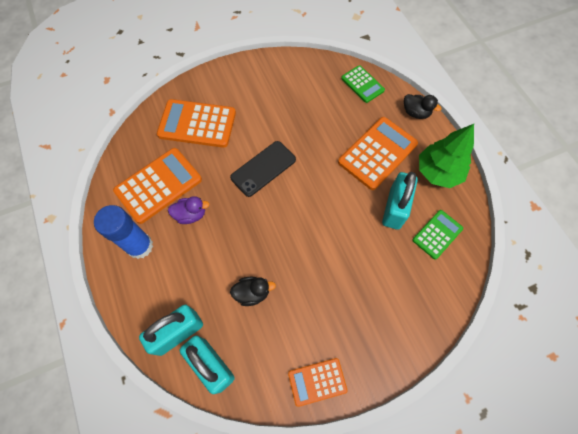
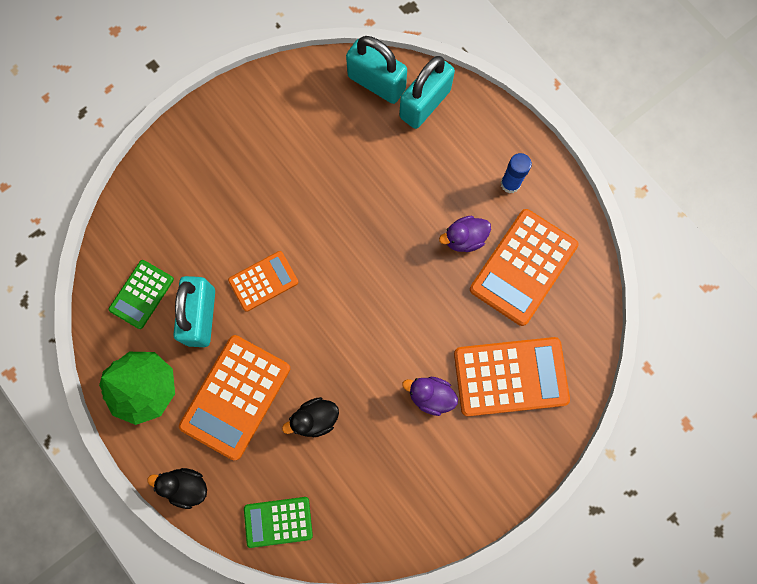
camera: 165 degrees right, 10 degrees up
blue glue stick [94,205,153,259] -> blue glue stick [501,153,532,193], size x0.60
black phone [230,141,296,197] -> none
black duck [230,276,276,306] -> black duck moved to [282,397,339,438]
orange calculator [288,358,348,407] -> orange calculator moved to [228,251,298,312]
green calculator [341,65,385,103] -> green calculator turned 45 degrees counterclockwise [244,497,313,548]
none -> purple duck [402,377,458,416]

